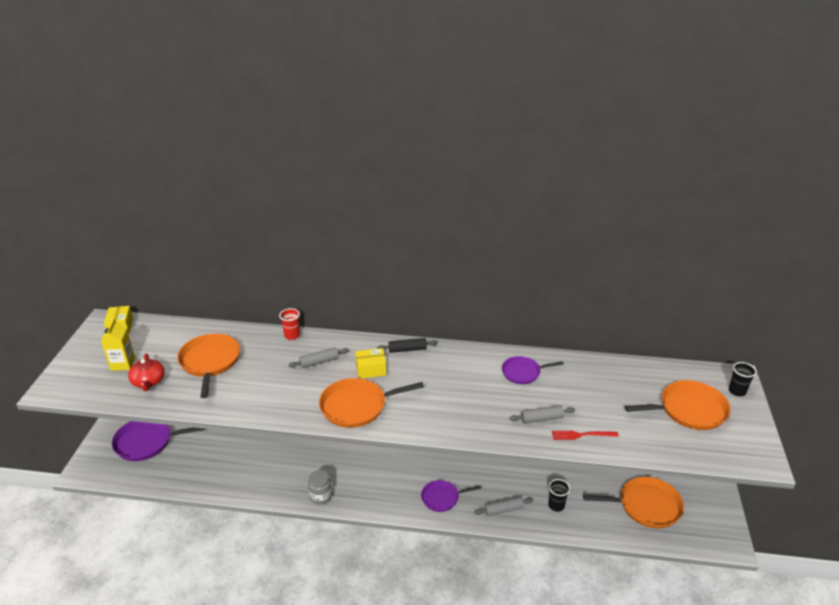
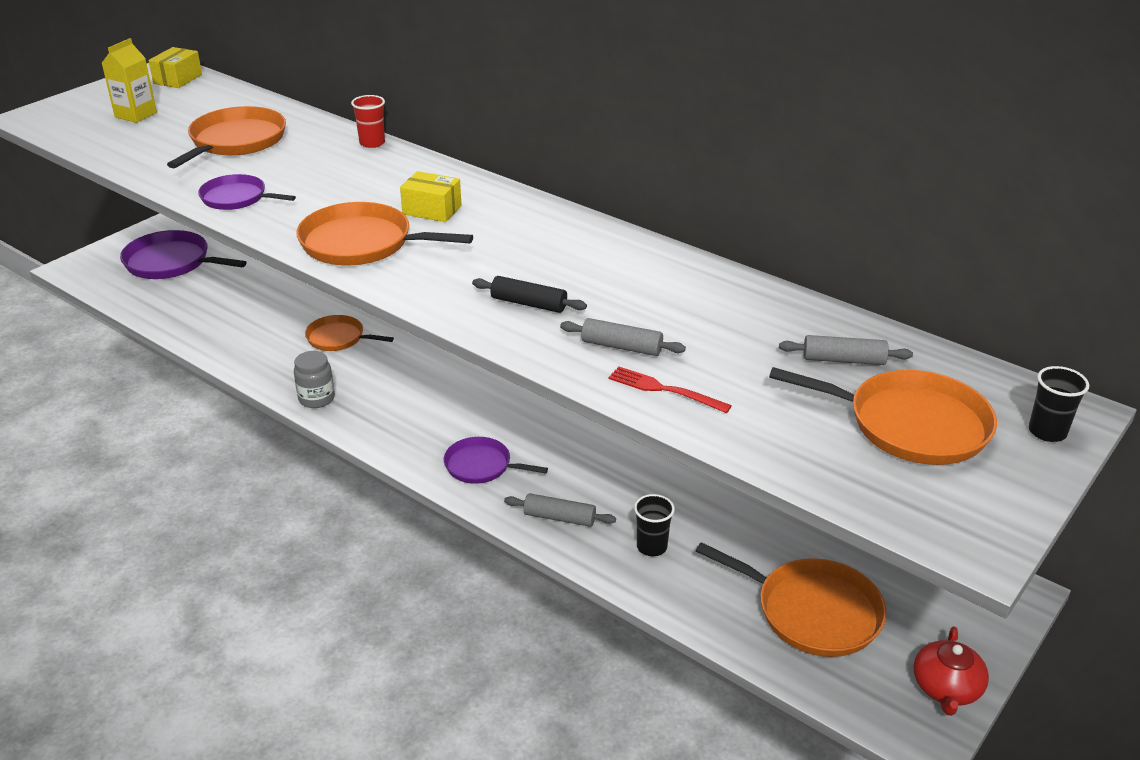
camera: 30 degrees right, 0 degrees up
red teapot [128,354,165,391] -> red teapot moved to [913,626,989,716]
grey rolling pin [289,347,349,368] -> grey rolling pin moved to [779,335,913,365]
black rolling pin [377,338,438,353] -> black rolling pin moved to [472,276,587,313]
purple pan [502,356,564,384] -> purple pan moved to [198,174,296,210]
none -> orange pan [305,315,394,351]

